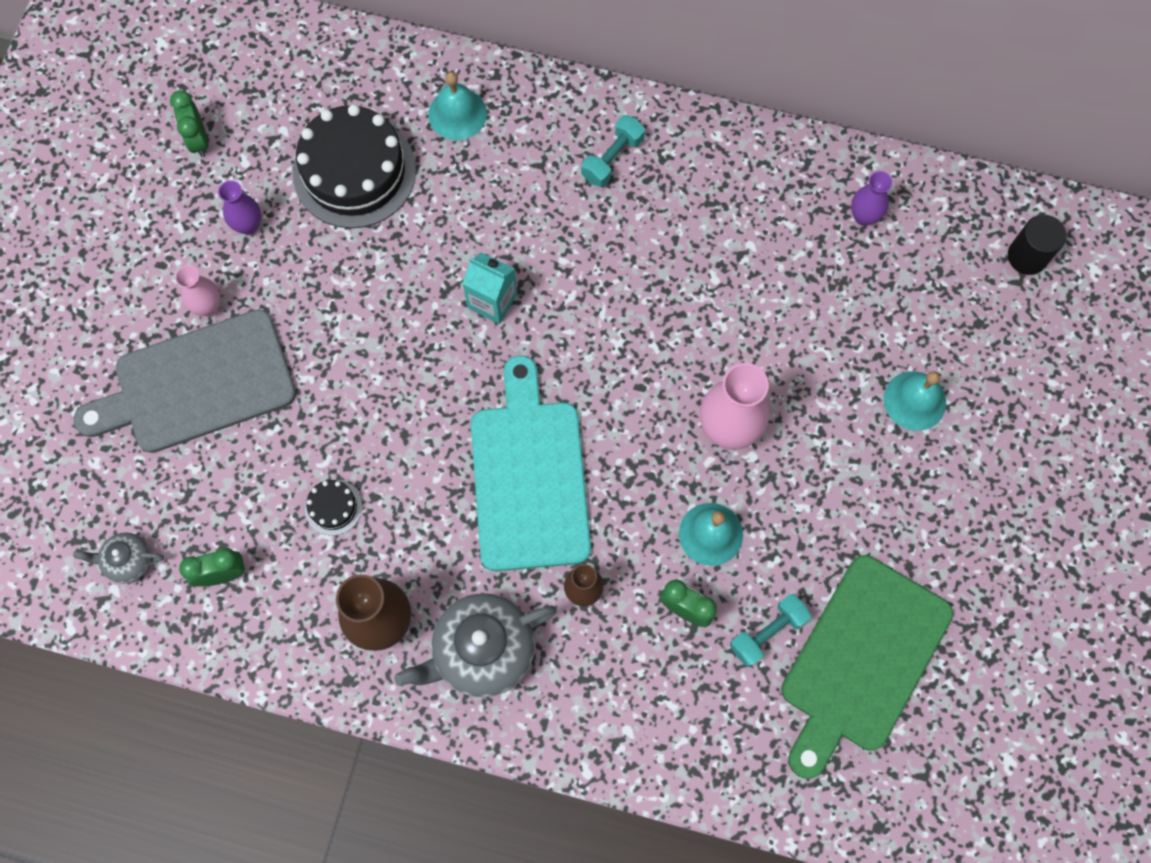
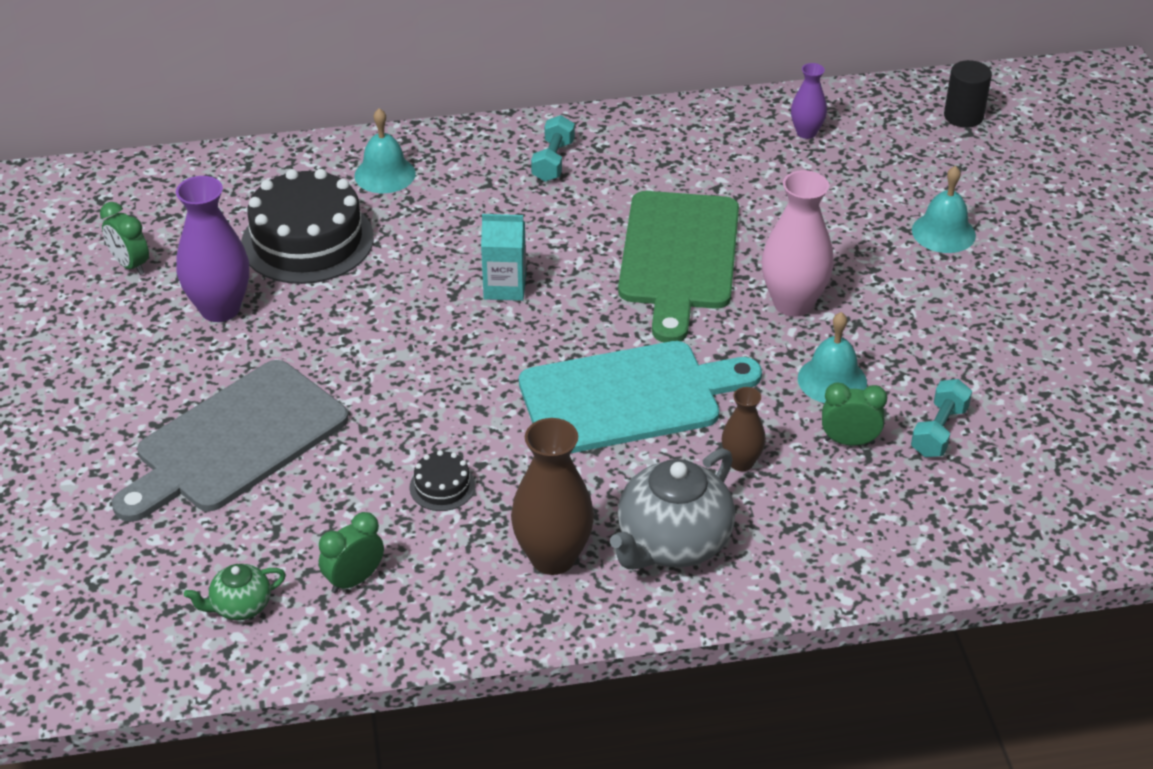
camera: 25 degrees left, 30 degrees down
grey teapot [73,532,164,584] -> green teapot [184,564,286,620]
pink vase [175,265,221,316] -> none
purple vase [218,180,261,235] -> purple vase [176,176,249,322], size x1.78
turquoise cutting board [471,355,591,571] -> turquoise cutting board turned 105 degrees clockwise [519,341,762,454]
green cutting board [781,555,953,779] -> green cutting board moved to [618,191,739,343]

